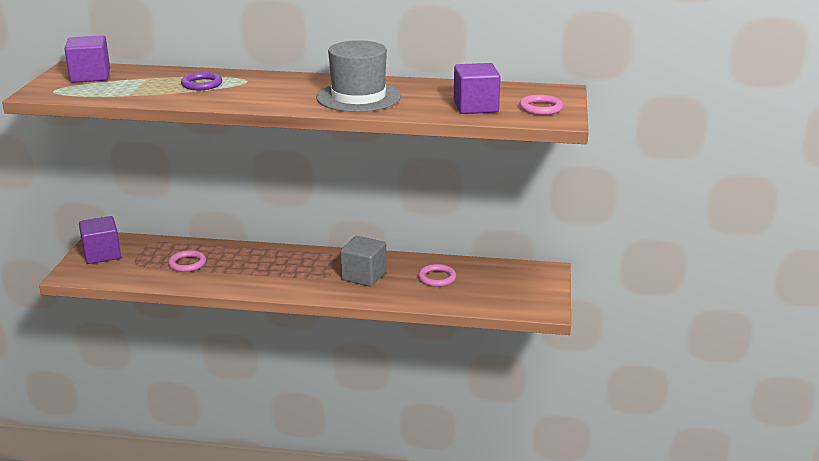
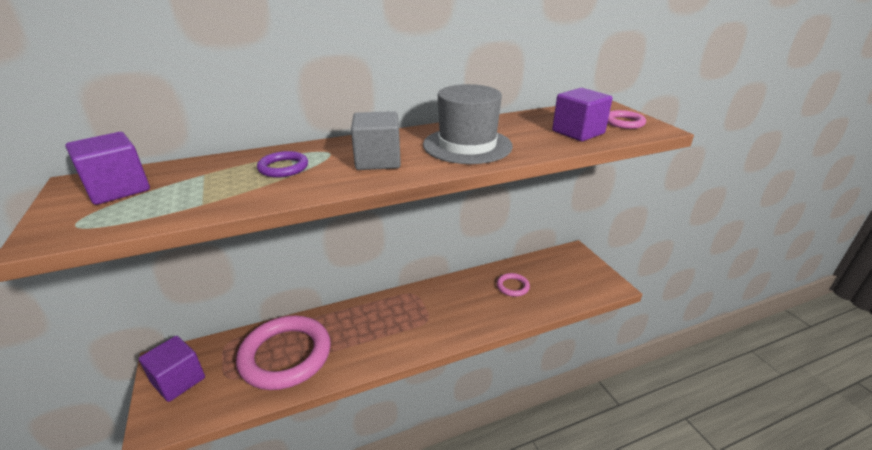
camera: 30 degrees left, 5 degrees up
pink ring [168,250,206,272] -> pink ring [236,316,331,390], size x2.28
grey cube [340,236,386,287] -> grey cube moved to [351,111,401,170]

